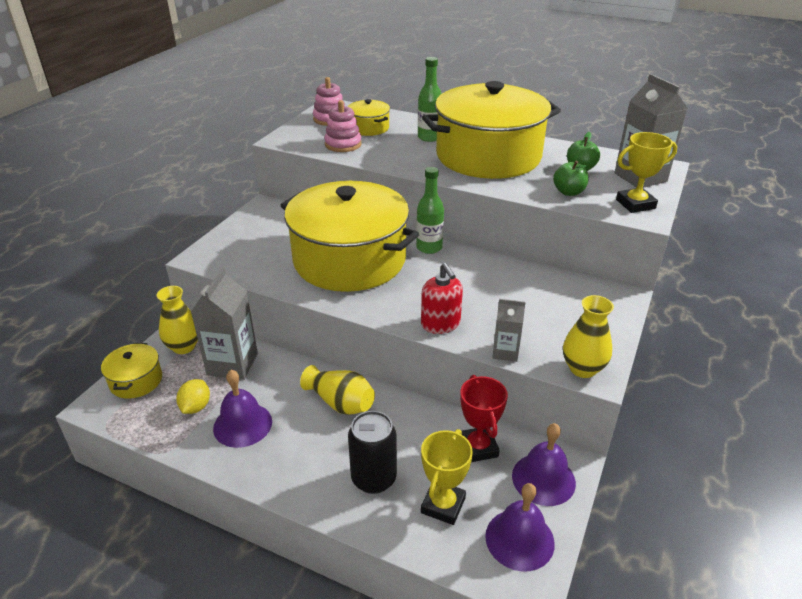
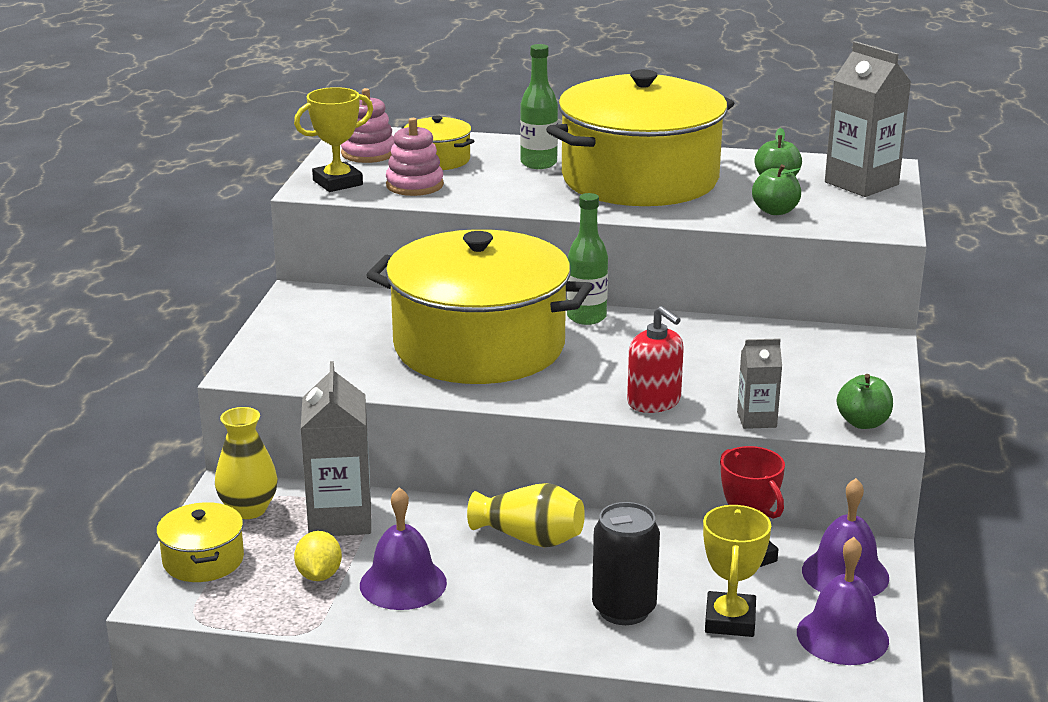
camera: 15 degrees left, 10 degrees down
yellow vase [563,295,614,378] -> green apple [837,374,893,429]
yellow trophy [616,132,677,213] -> yellow trophy moved to [294,87,373,192]

